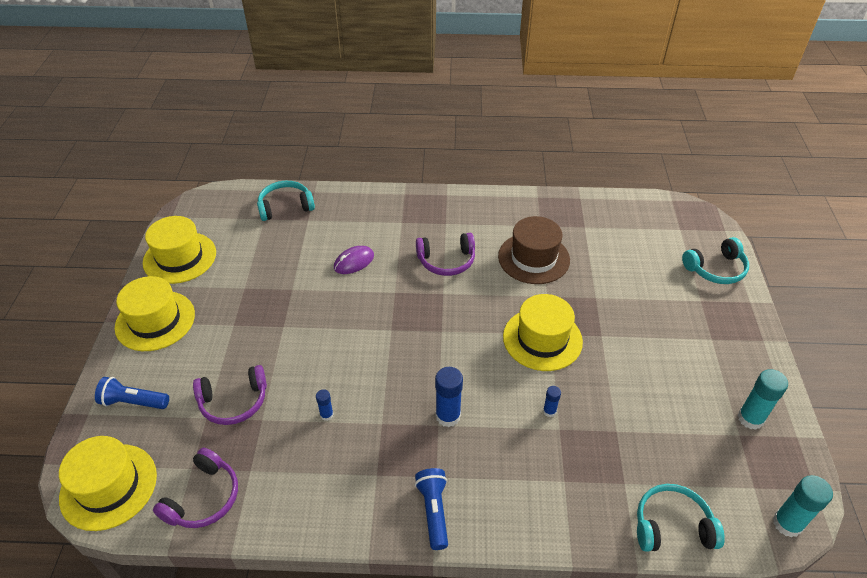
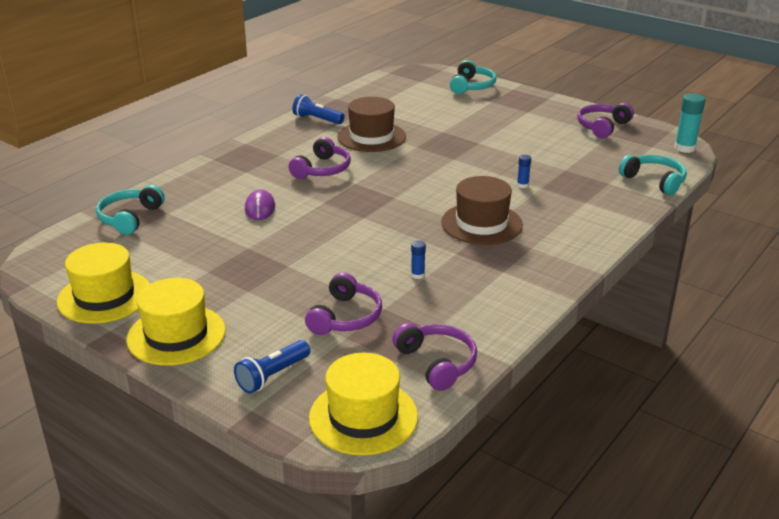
camera: 55 degrees left, 15 degrees down
blue flashlight [415,468,448,550] -> blue flashlight moved to [292,94,345,124]
blue glue stick [435,367,463,427] -> brown hat [441,176,523,245]
yellow hat [503,294,583,371] -> none
turquoise headphones [637,484,725,552] -> turquoise headphones turned 105 degrees clockwise [619,155,687,195]
turquoise glue stick [738,369,788,430] -> purple headphones [577,103,634,139]

